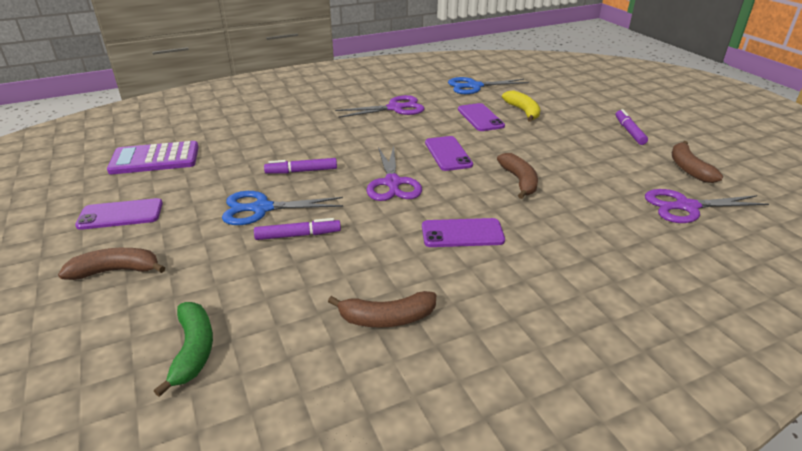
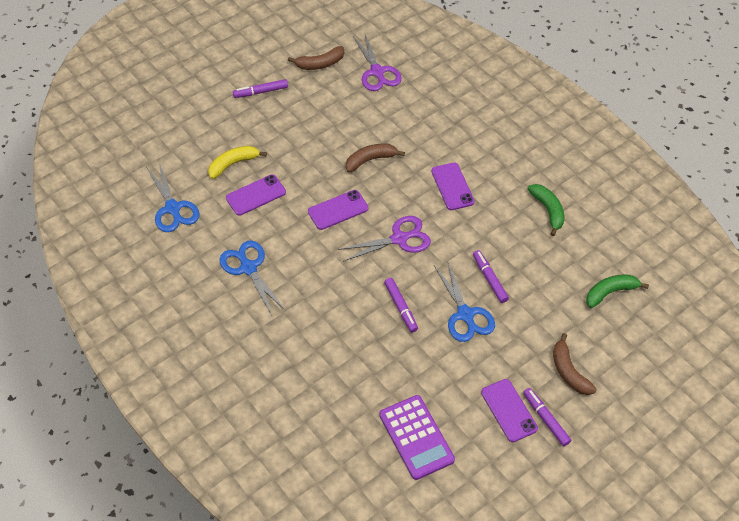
camera: 105 degrees left, 20 degrees up
brown banana [328,291,436,328] -> green banana [528,184,564,236]
purple scissors [335,95,424,118] -> blue scissors [219,241,286,315]
none -> purple marker [523,388,571,446]

